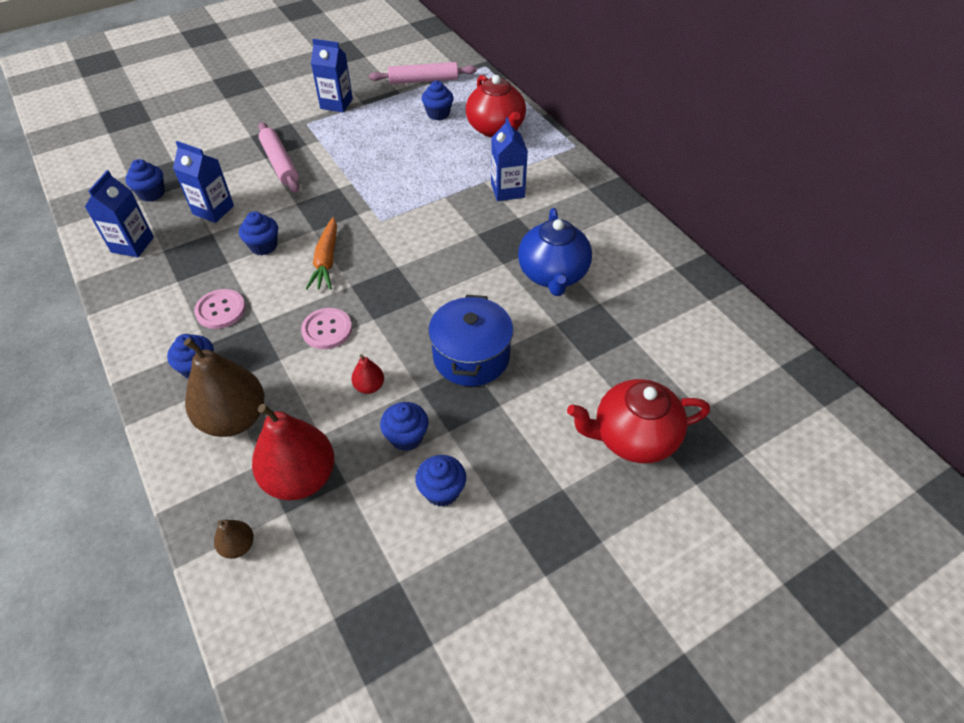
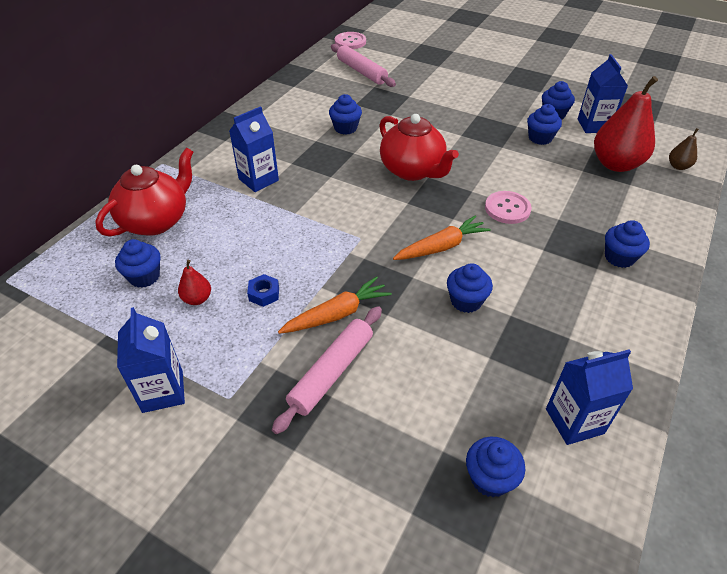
camera: 120 degrees left, 5 degrees down
blue carton [173,141,234,223] -> blue carton moved to [578,54,628,133]
brown pear [184,338,264,437] -> none
pink button [194,289,246,329] -> pink button moved to [335,32,366,49]
red pear [351,354,384,394] -> red pear moved to [178,260,211,305]
pink rolling pin [369,62,477,84] -> pink rolling pin moved to [331,44,396,87]
blue pot [428,295,513,386] -> none
blue teapot [518,208,592,296] -> blue cupcake [329,94,362,135]
red teapot [567,379,710,463] -> red teapot moved to [379,114,459,181]
none -> blue nut [247,274,279,307]
none -> orange carrot [278,276,392,334]

